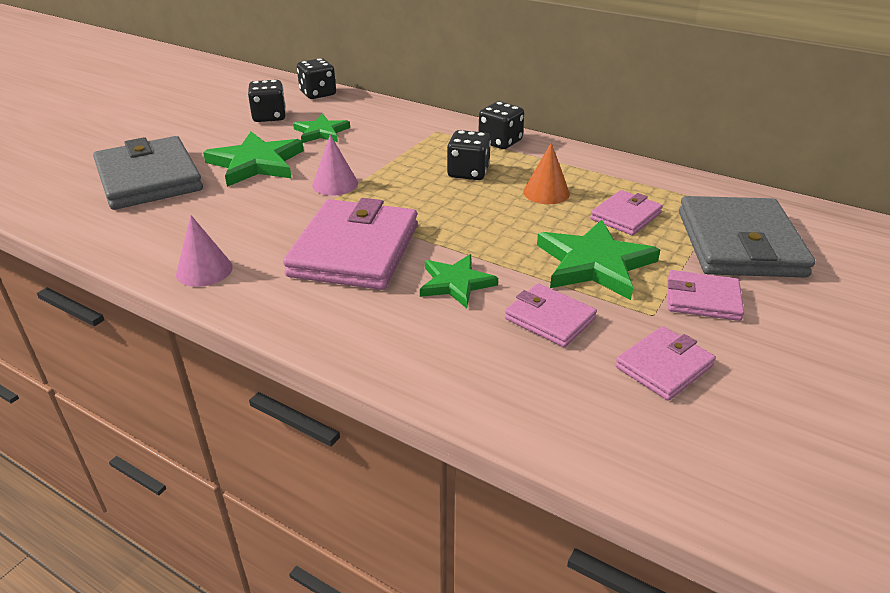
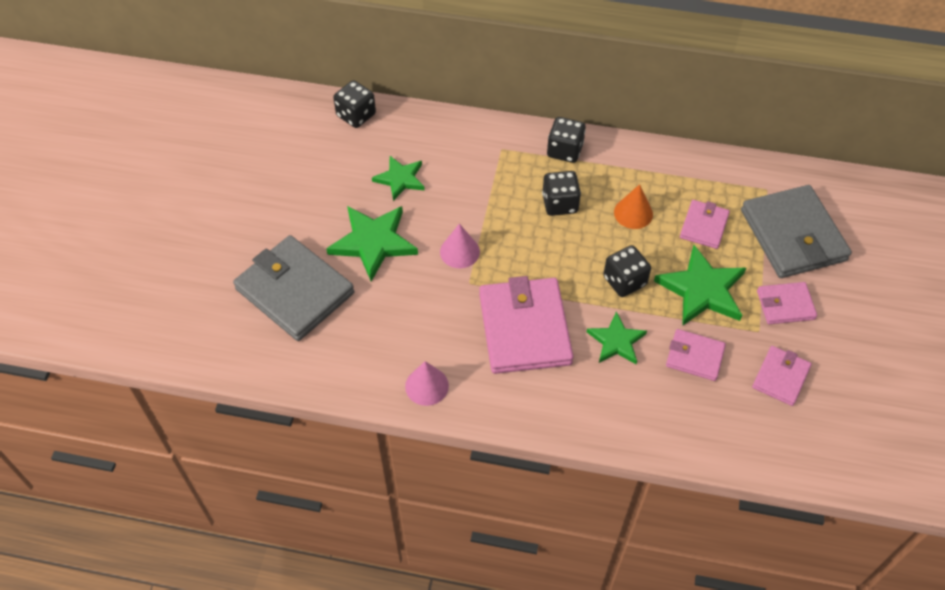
camera: 20 degrees left, 20 degrees up
black dice [248,80,286,122] -> black dice moved to [603,245,651,297]

